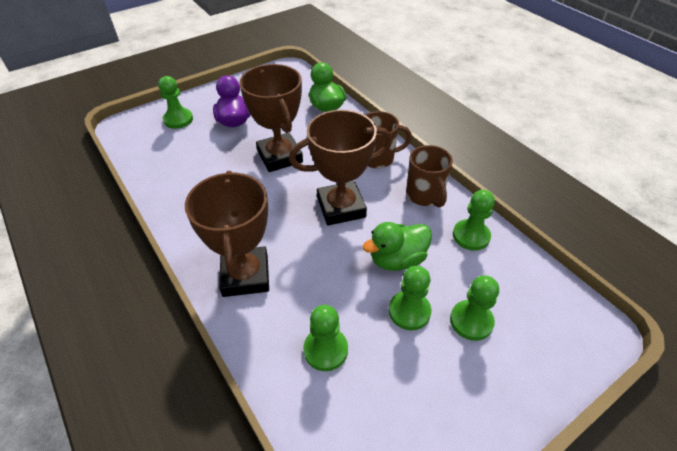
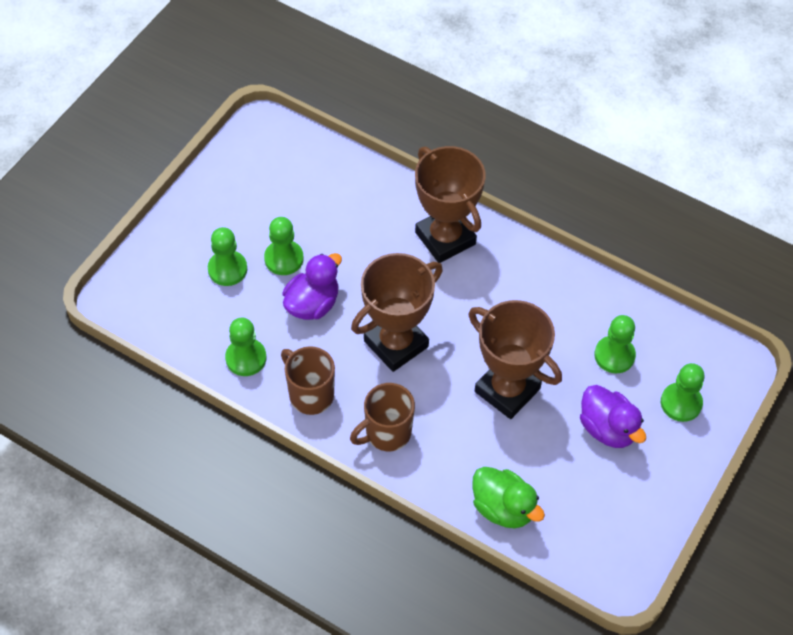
camera: 155 degrees right, 10 degrees up
green pawn [303,305,348,371] -> green pawn moved to [594,315,636,374]
green duck [362,222,432,271] -> purple duck [283,253,342,320]

